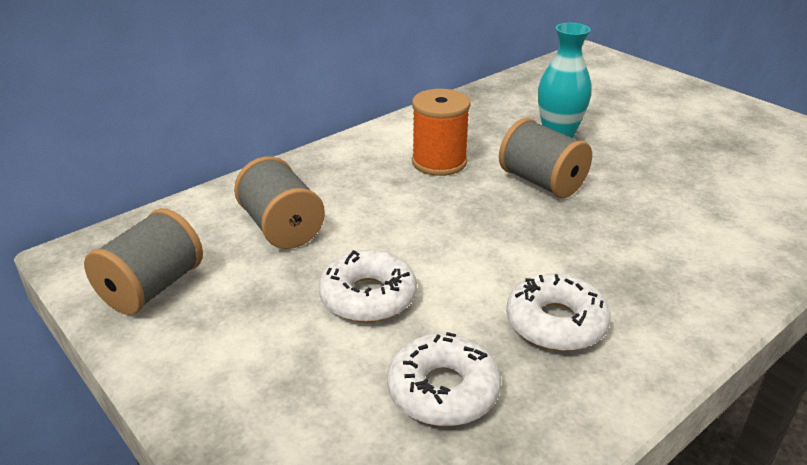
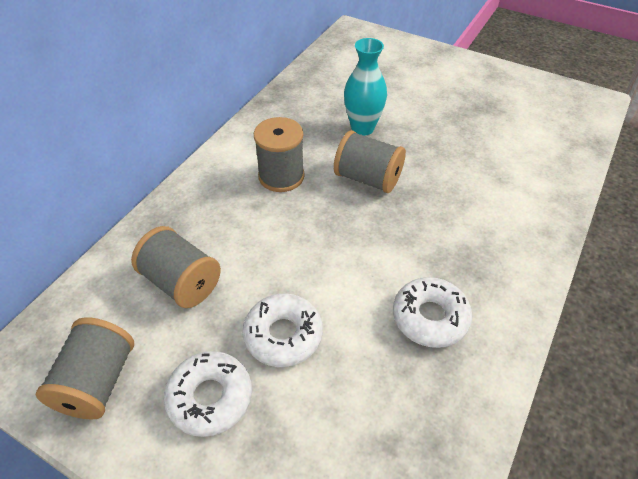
camera: 20 degrees left, 15 degrees up
white donut [387,332,501,426] -> white donut moved to [164,351,252,437]
orange spool [412,89,471,176] -> grey spool [254,117,305,192]

